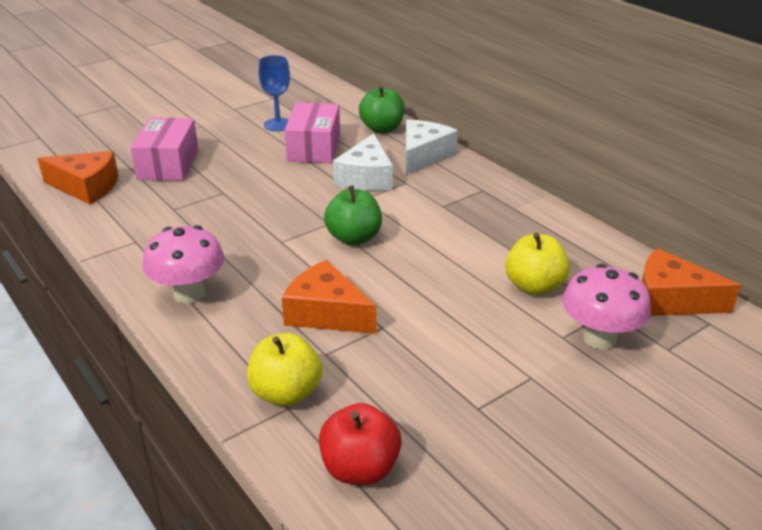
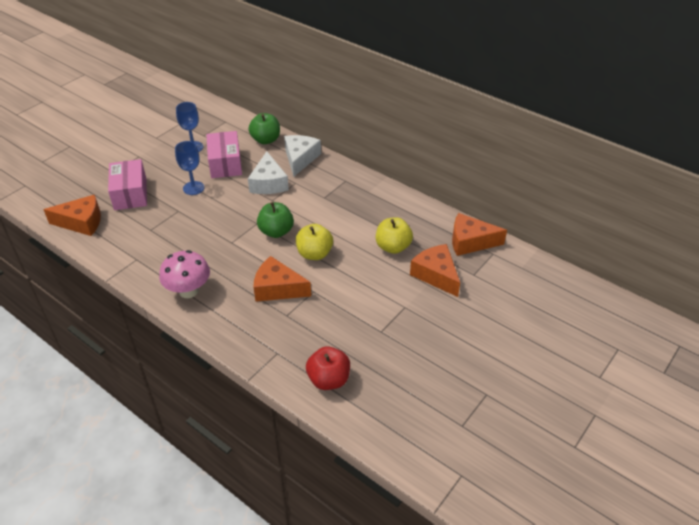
camera: 15 degrees left, 10 degrees up
yellow apple [247,333,322,406] -> yellow apple moved to [296,224,333,260]
pink mushroom [562,264,651,350] -> orange cheese [410,244,460,297]
none -> blue goblet [175,141,205,195]

